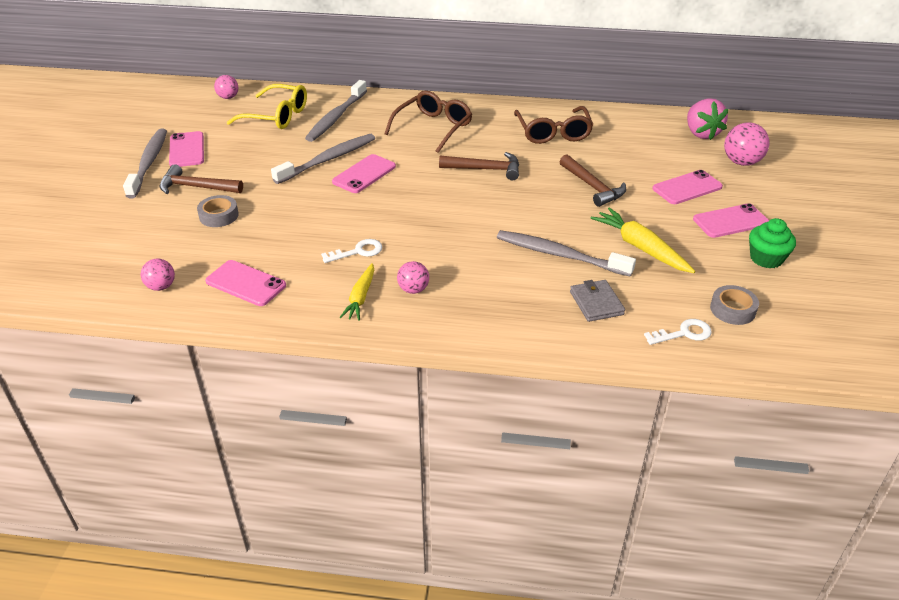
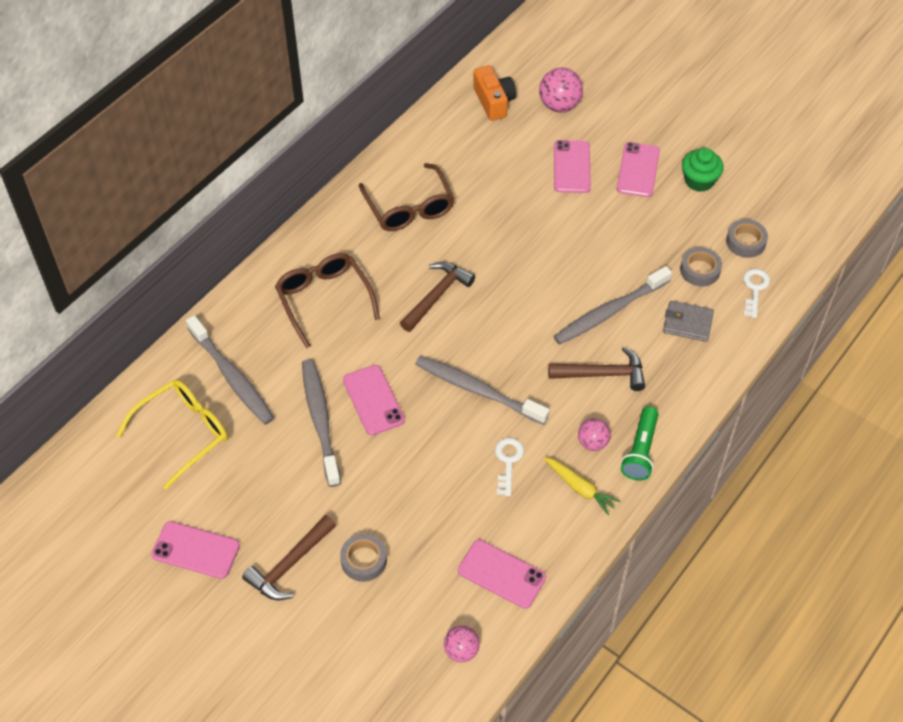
camera: 60 degrees left, 15 degrees up
grey toothbrush [123,129,167,198] -> grey toothbrush moved to [415,355,550,425]
pink phone [205,260,286,306] -> pink phone turned 60 degrees clockwise [458,540,546,609]
pink ball [214,75,238,99] -> none
brown glasses [514,106,594,144] -> brown glasses turned 45 degrees clockwise [359,163,454,231]
brown hammer [560,154,626,207] -> brown hammer moved to [548,347,645,391]
yellow carrot [591,207,695,273] -> none
pink strawberry [687,98,729,140] -> orange camera [473,65,516,121]
none -> green flashlight [621,406,658,481]
none -> grey tape [680,247,722,286]

